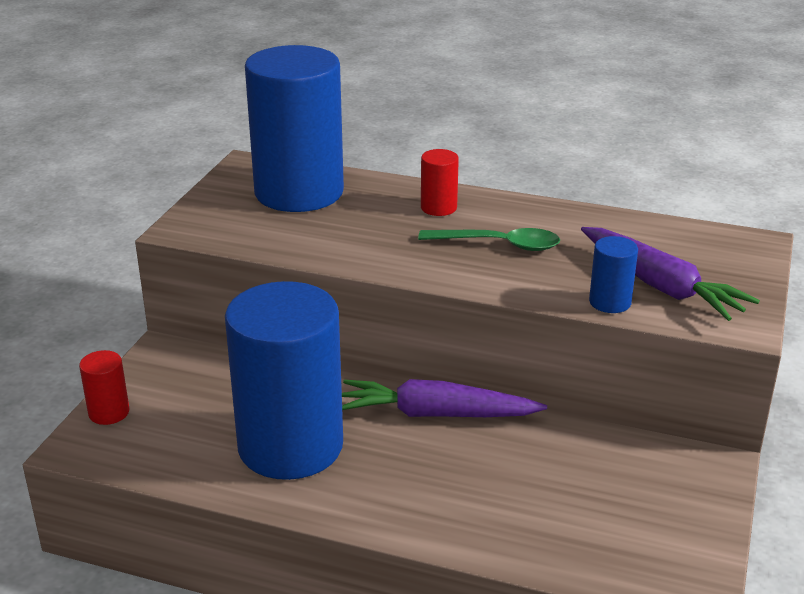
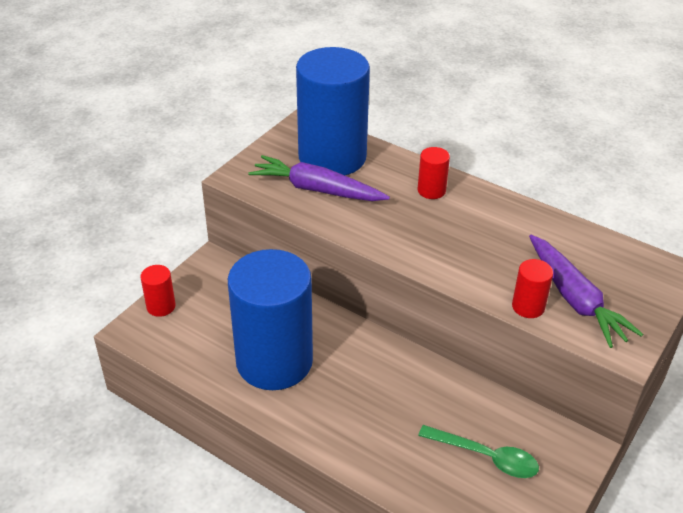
camera: 15 degrees right, 10 degrees up
purple carrot [342,379,547,417] -> purple carrot moved to [248,155,390,201]
green spoon [418,228,560,251] -> green spoon moved to [418,425,539,478]
blue cylinder [589,236,638,313] -> red cylinder [512,259,553,318]

